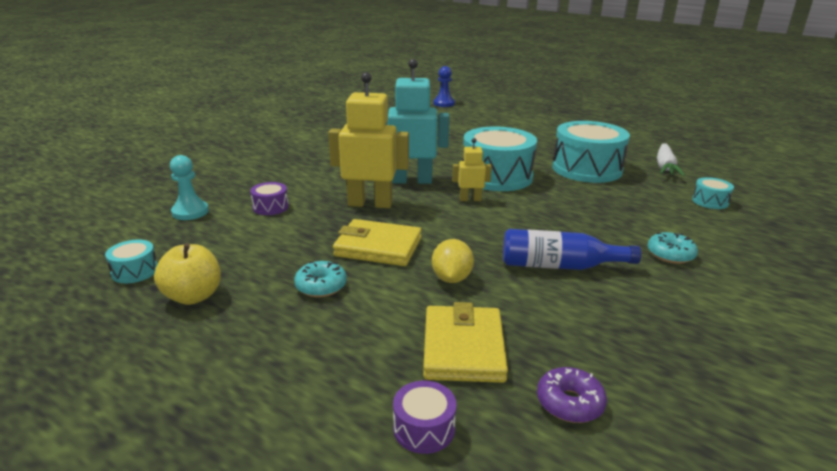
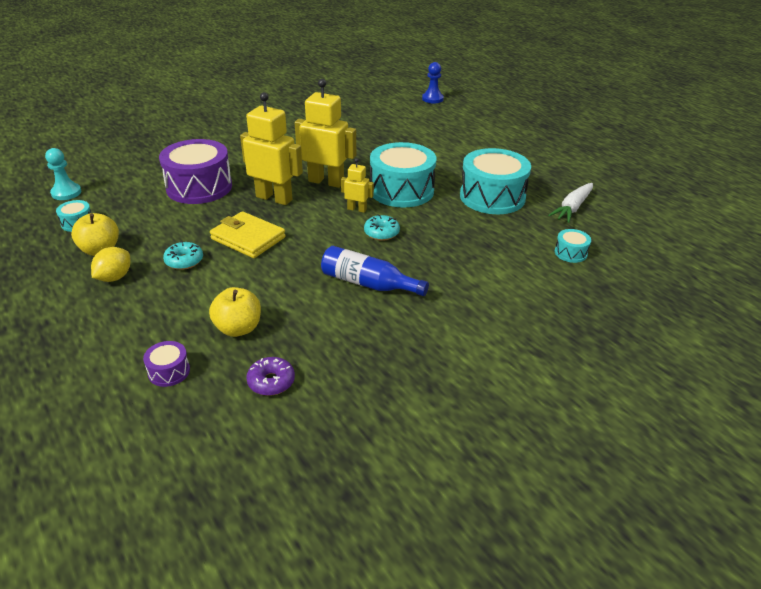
camera: 20 degrees right, 10 degrees up
turquoise pawn [170,155,209,220] -> turquoise pawn moved to [45,148,81,200]
purple drum [250,182,289,215] -> purple drum [159,139,232,204], size x2.28
turquoise robot [386,59,449,184] -> yellow robot [295,79,356,188]
yellow wallet [423,302,508,383] -> yellow apple [209,287,261,337]
yellow lemon [432,239,474,283] -> yellow lemon moved to [91,247,130,282]
turquoise donut [647,232,698,264] -> turquoise donut moved to [364,214,400,241]

